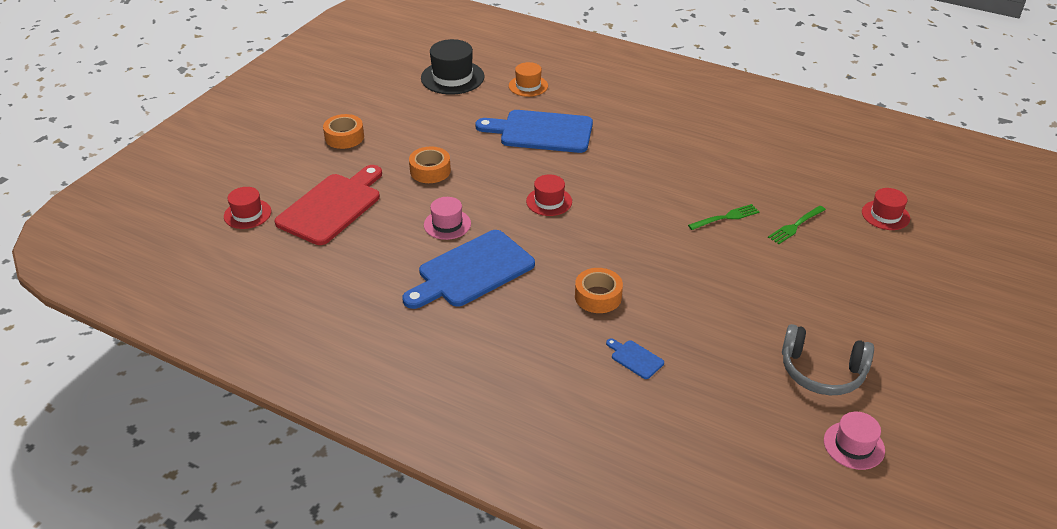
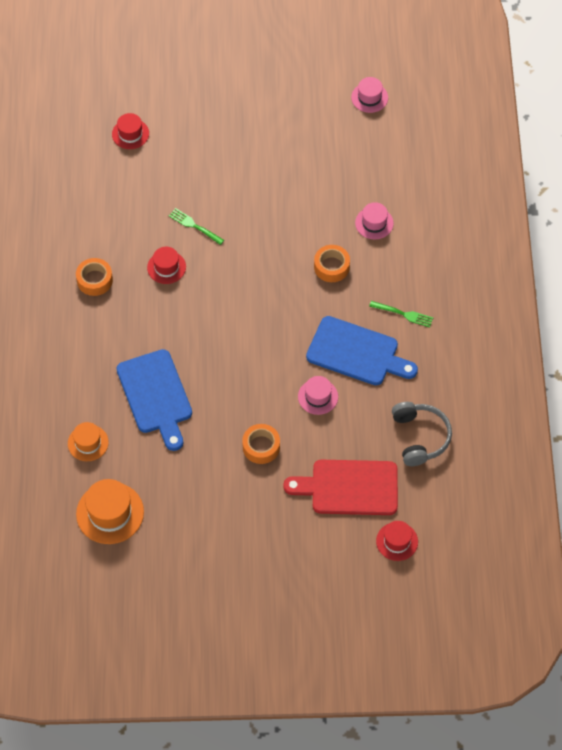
camera: 120 degrees left, 20 degrees up
orange tape [323,114,364,149] -> orange tape moved to [76,258,113,296]
black hat [421,39,485,94] -> orange hat [76,479,144,544]
red hat [526,174,572,216] -> red hat moved to [147,247,186,284]
blue cutting board [606,339,664,379] -> pink hat [355,202,394,239]
green fork [768,206,826,244] -> green fork moved to [369,301,433,328]
grey headphones [782,324,874,395] -> grey headphones moved to [392,402,452,466]

